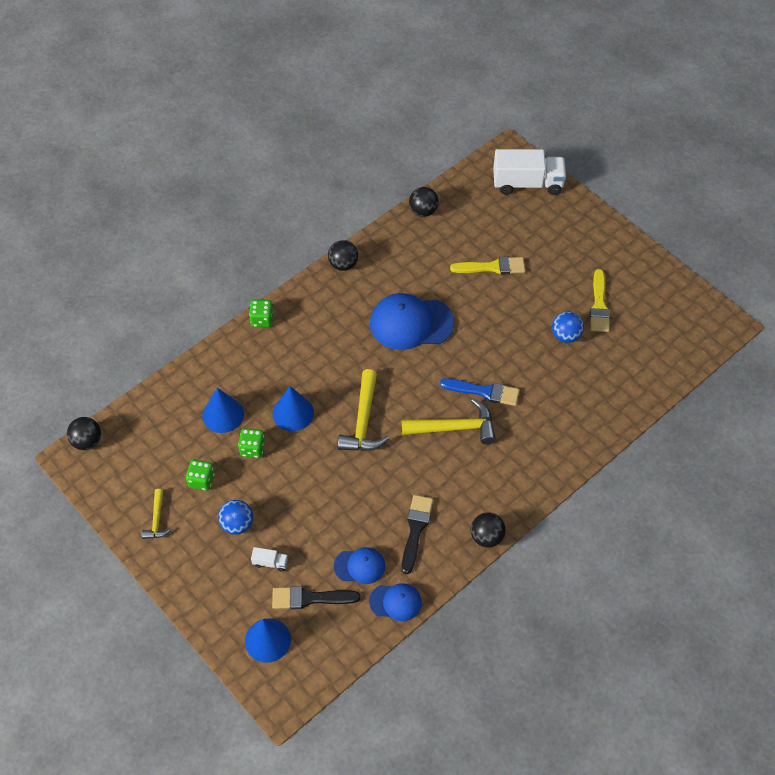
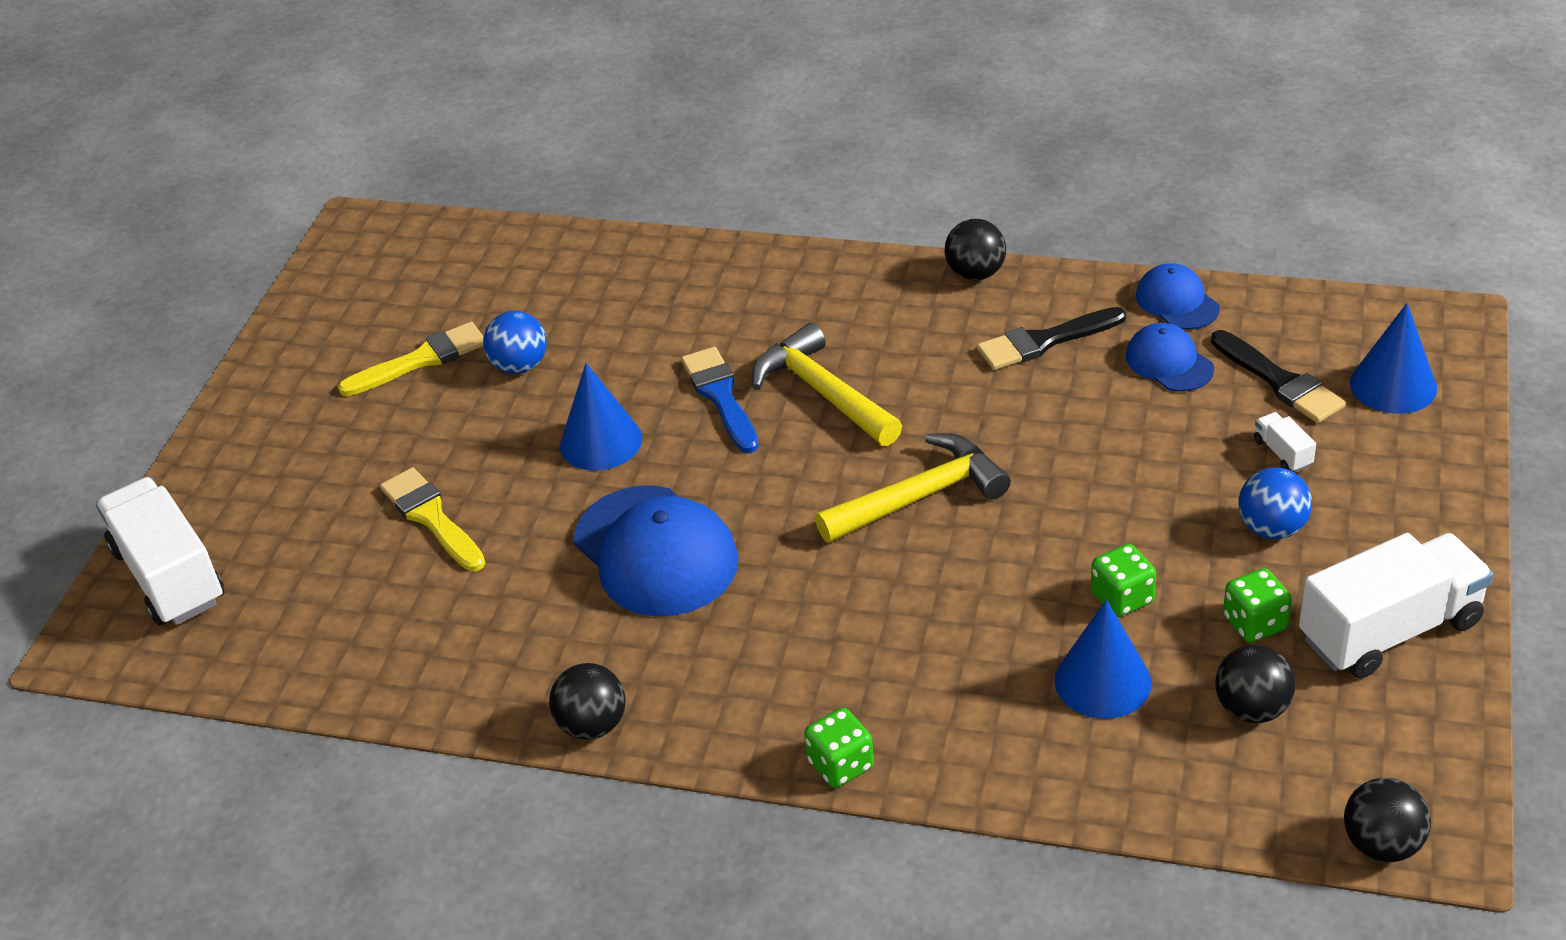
camera: 120 degrees left, 15 degrees down
yellow hammer [142,489,172,539] -> white truck [1299,533,1493,678]
blue cone [273,386,314,431] -> blue cone moved to [560,363,642,471]
black ball [409,187,439,217] -> black ball moved to [1215,645,1295,723]

